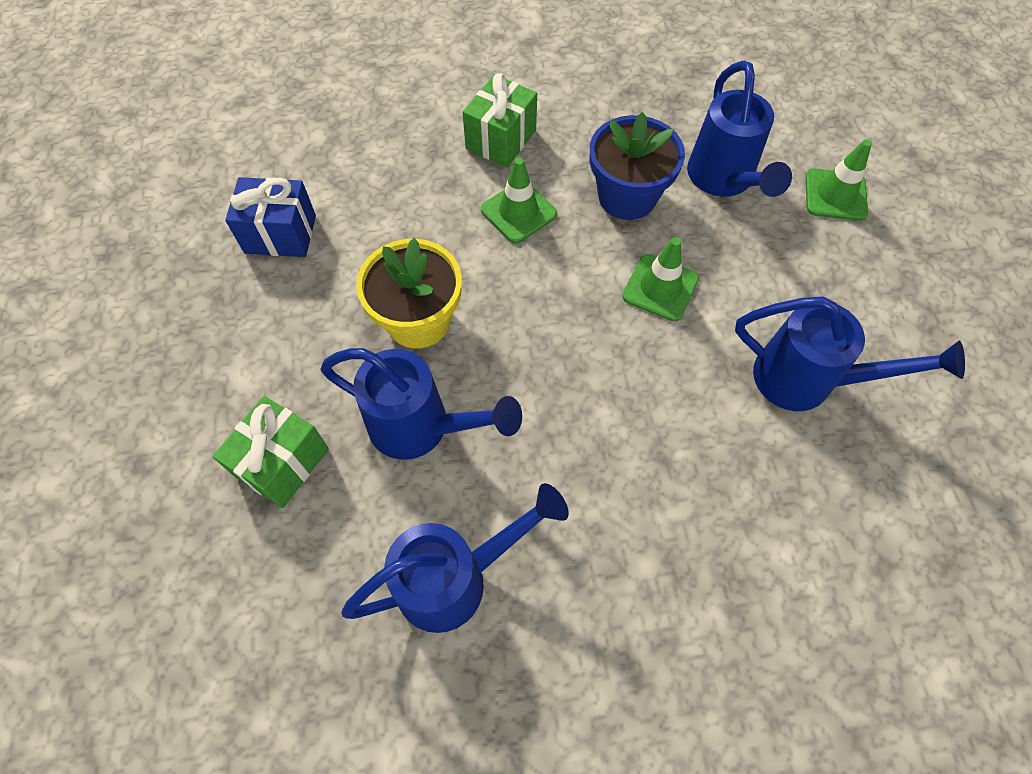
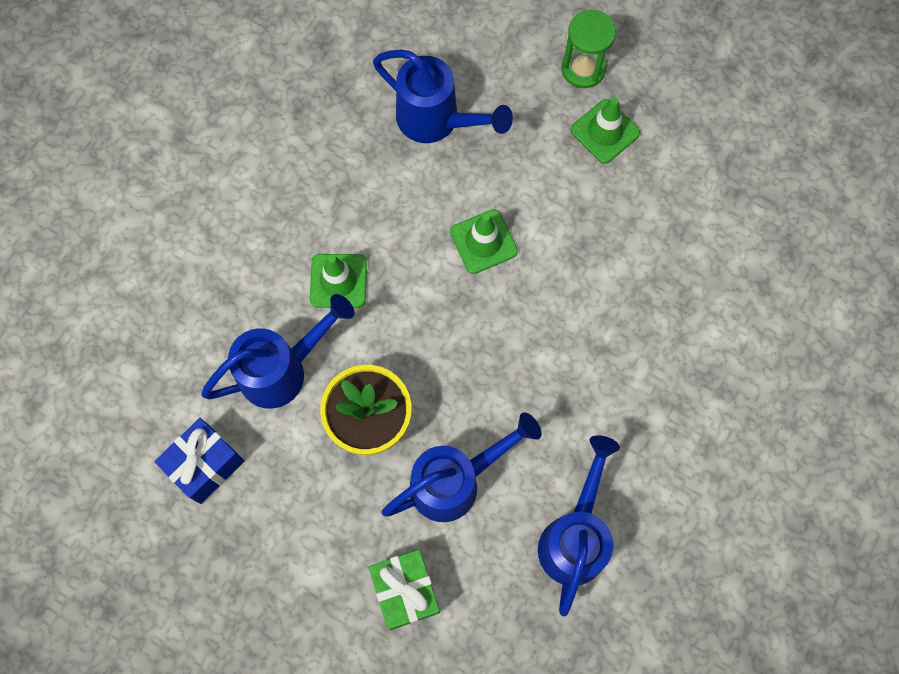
camera: 50 degrees left, 10 degrees up
green gift [463,73,537,167] -> none
blue flower pot [590,112,685,220] -> none
blue watering can [735,296,965,411] -> blue watering can moved to [201,294,354,409]
green traffic cone [805,139,872,221] -> green traffic cone moved to [571,98,640,164]
none -> green hourglass [561,10,616,88]

